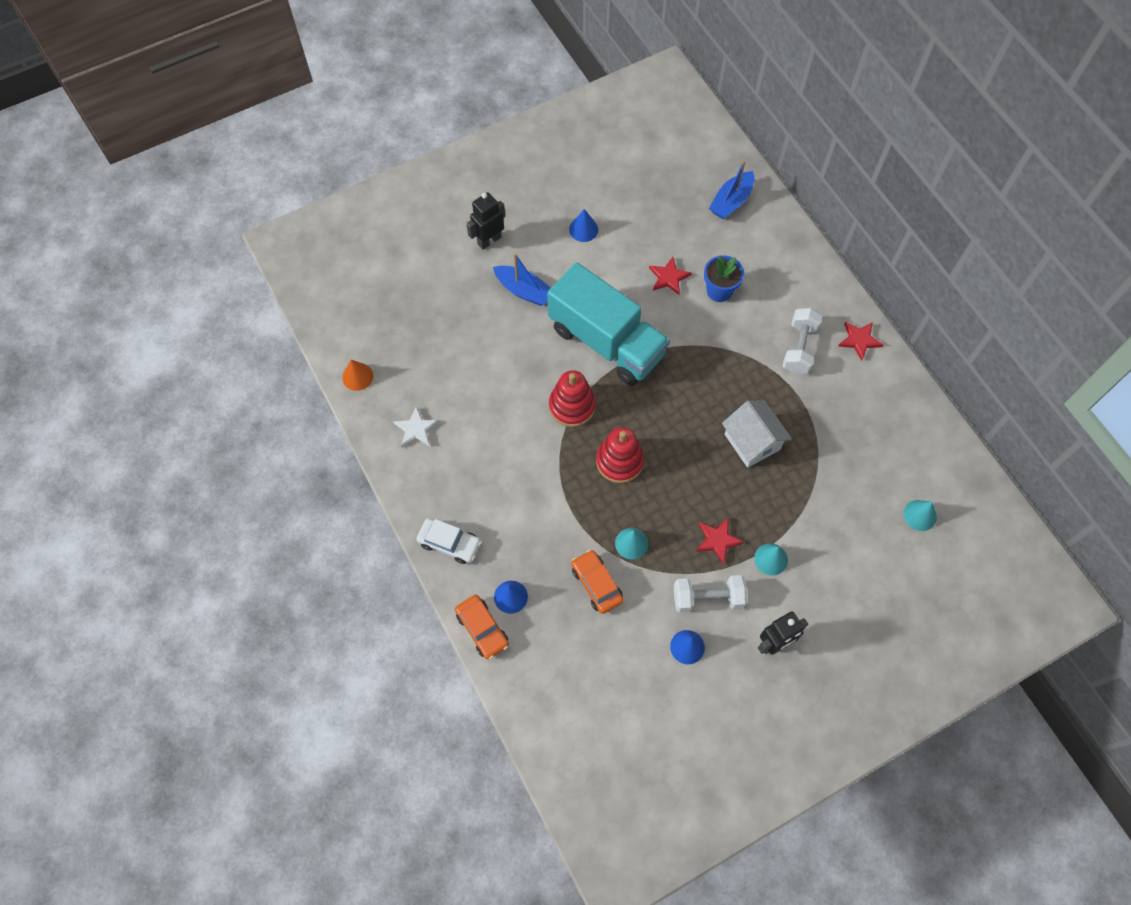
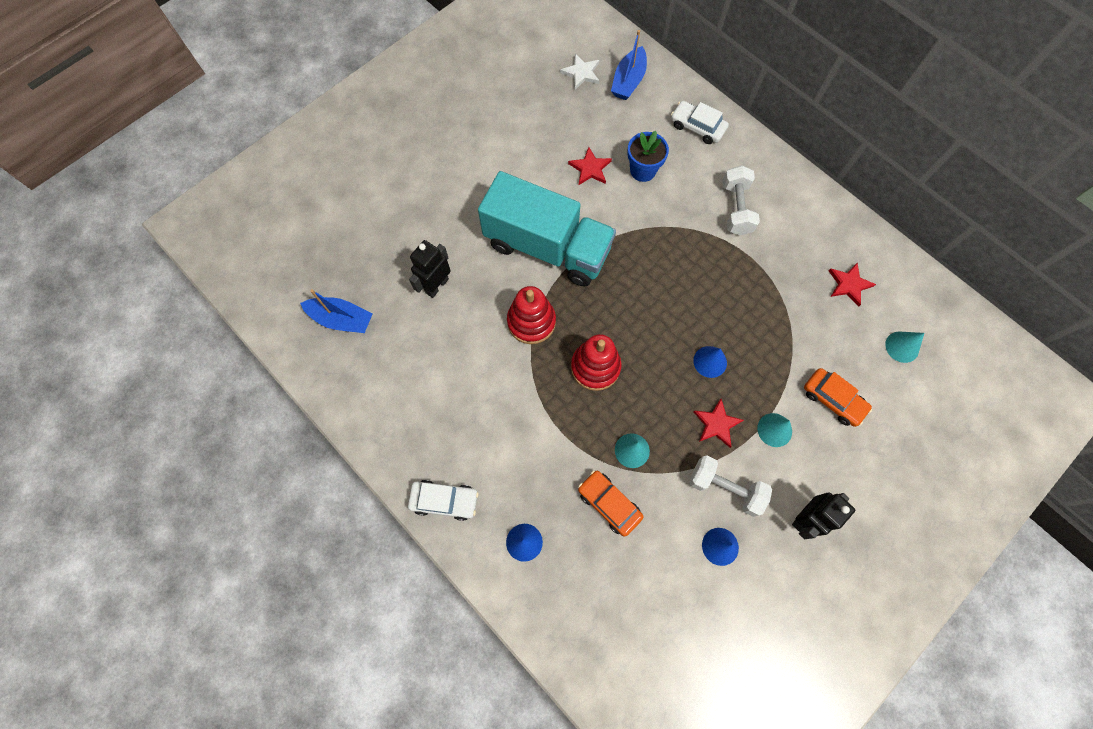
camera: 15 degrees left, 5 degrees up
orange cone [342,360,374,391] -> none
white star [393,406,439,448] -> white star moved to [560,54,600,90]
orange car [455,595,509,659] -> orange car moved to [804,368,872,427]
black robot [466,192,505,250] -> black robot moved to [409,240,451,298]
blue boat [493,253,551,306] -> blue boat moved to [300,289,372,333]
blue cone [569,209,598,242] -> blue cone moved to [693,346,727,378]
white dumbbell [674,575,747,613] -> white dumbbell turned 45 degrees clockwise [689,455,772,517]
white house [722,400,792,468] -> none
red star [838,321,883,361] -> red star moved to [829,263,876,307]
none -> white car [671,101,729,144]

